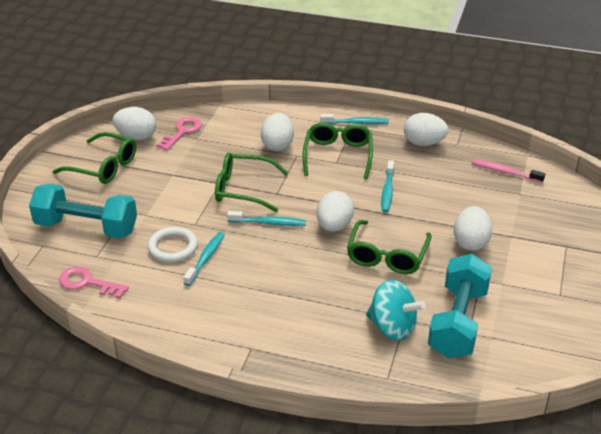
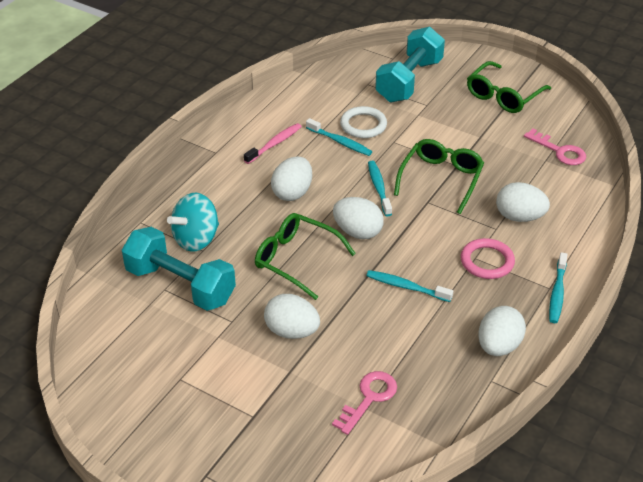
camera: 105 degrees right, 5 degrees up
pink key [59,267,129,298] -> pink key moved to [332,371,397,435]
white egg [112,107,156,140] -> white egg moved to [271,157,312,201]
turquoise toothbrush [227,211,306,226] -> turquoise toothbrush turned 150 degrees clockwise [368,160,392,216]
green glasses [303,123,373,179] -> pink ring [461,238,515,279]
pink toothbrush [472,159,545,183] -> pink toothbrush moved to [244,123,302,164]

